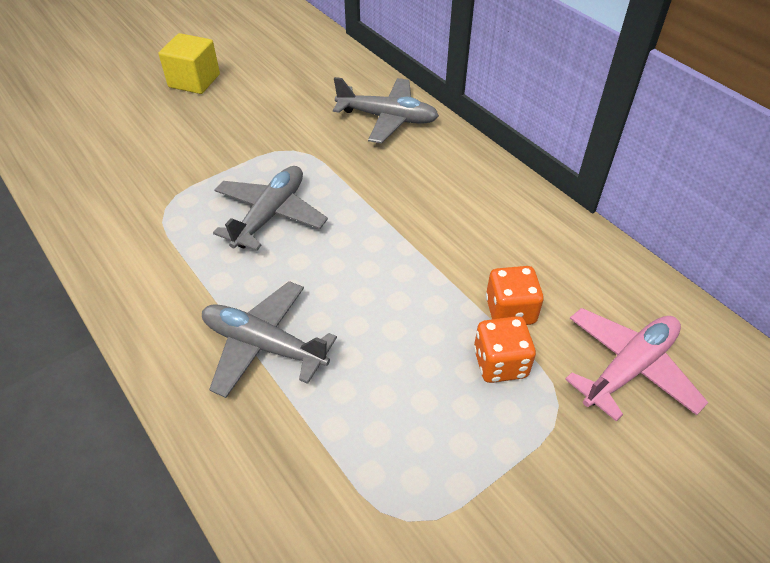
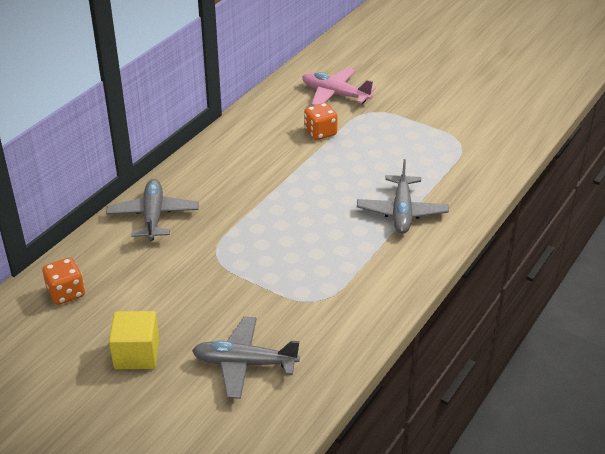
camera: 110 degrees left, 10 degrees down
grey plane [213,166,328,251] -> grey plane moved to [192,317,300,399]
orange dice [474,316,536,383] -> orange dice moved to [43,257,85,305]

